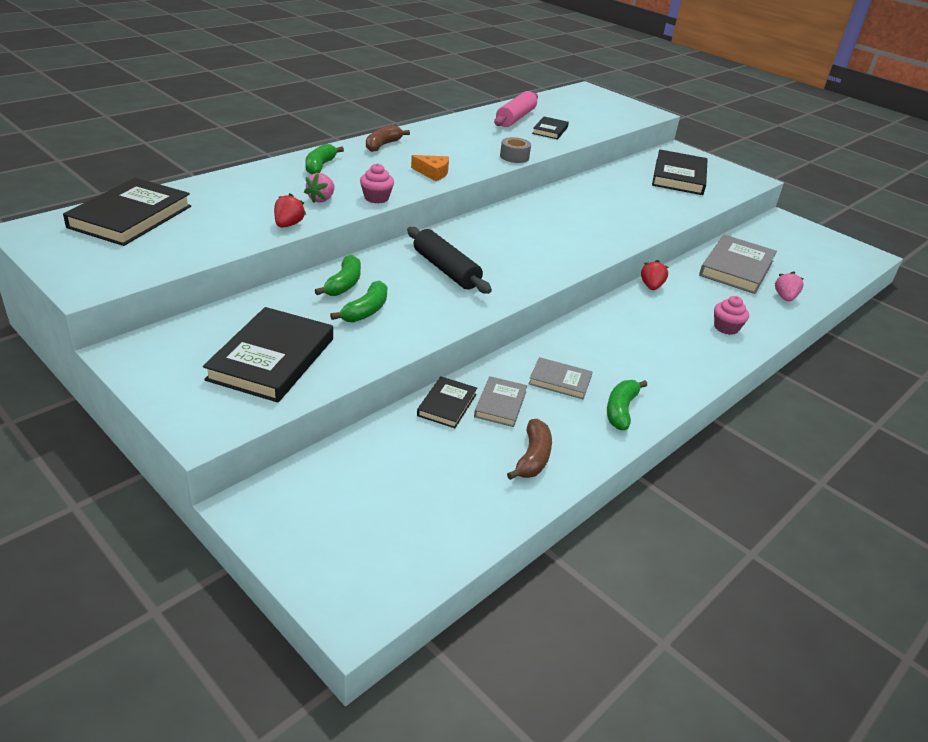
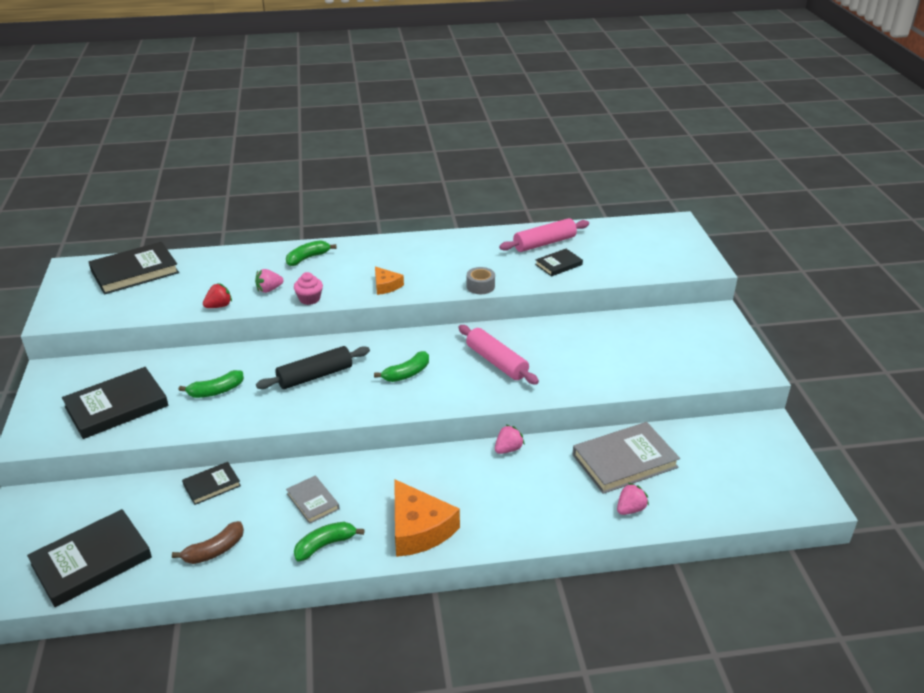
camera: 40 degrees right, 0 degrees up
green banana [315,254,361,296] -> green banana moved to [374,351,429,382]
brown banana [366,125,410,152] -> none
black rolling pin [407,227,492,294] -> black rolling pin turned 60 degrees clockwise [256,346,370,389]
grey book [474,376,527,427] -> none
red strawberry [641,260,669,290] -> pink strawberry [495,424,525,454]
black book [652,150,708,195] -> black book moved to [27,509,152,607]
pink cupcake [714,296,749,335] -> none
none -> orange cheese [394,479,460,557]
none -> pink rolling pin [458,325,539,385]

